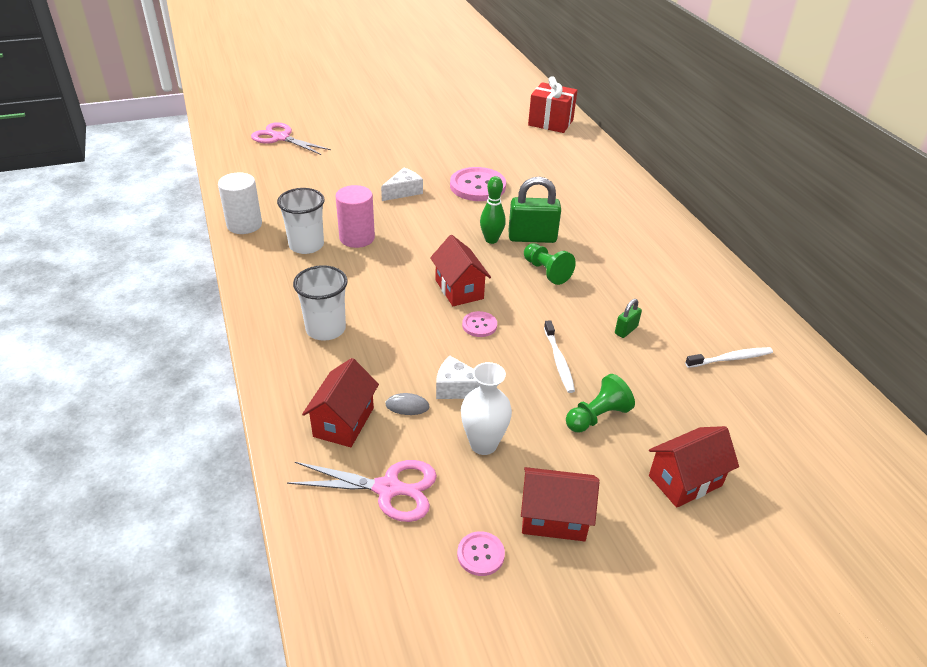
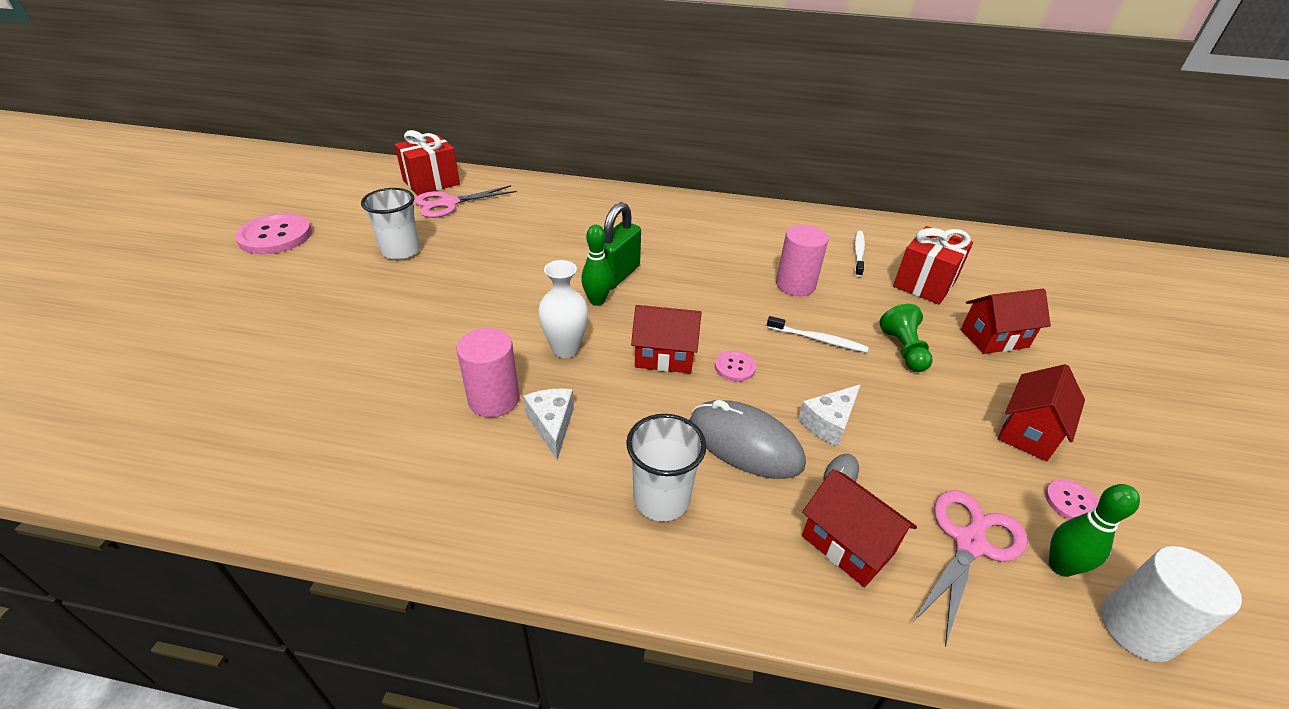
camera: 60 degrees left, 0 degrees up
white cylinder [218,172,262,234] -> white cylinder moved to [1101,546,1242,662]
pink scissors [251,122,331,155] -> pink scissors moved to [414,185,517,218]
white cup [277,188,325,254] -> white cup moved to [361,188,420,260]
white cheese [381,168,423,201] -> white cheese moved to [523,389,574,460]
pink button [450,167,506,201] -> pink button moved to [235,213,312,254]
white vase [461,362,512,455] -> white vase moved to [538,260,588,358]
green pawn [524,243,576,285] -> none
green padlock [615,299,642,338] -> pink cylinder [776,225,829,296]
red house [649,426,739,508] -> red house turned 75 degrees clockwise [961,289,1051,354]
none -> grey mouse [690,400,806,479]
none -> red gift [893,226,973,304]
none -> green bowling pin [1049,484,1140,577]

